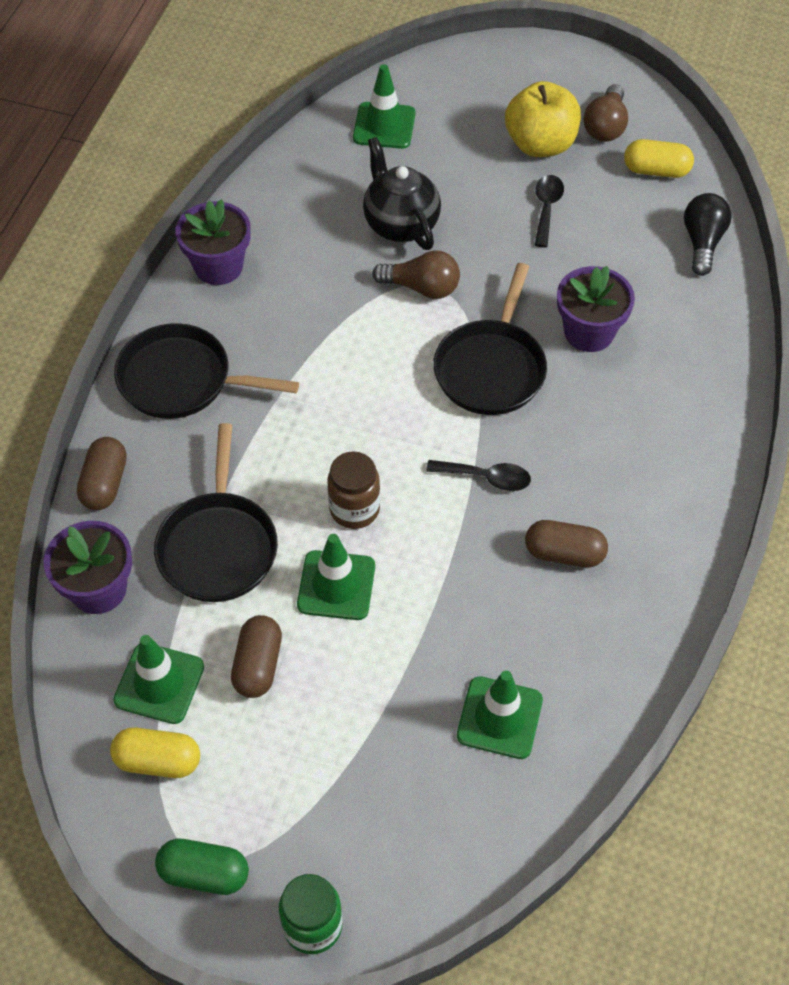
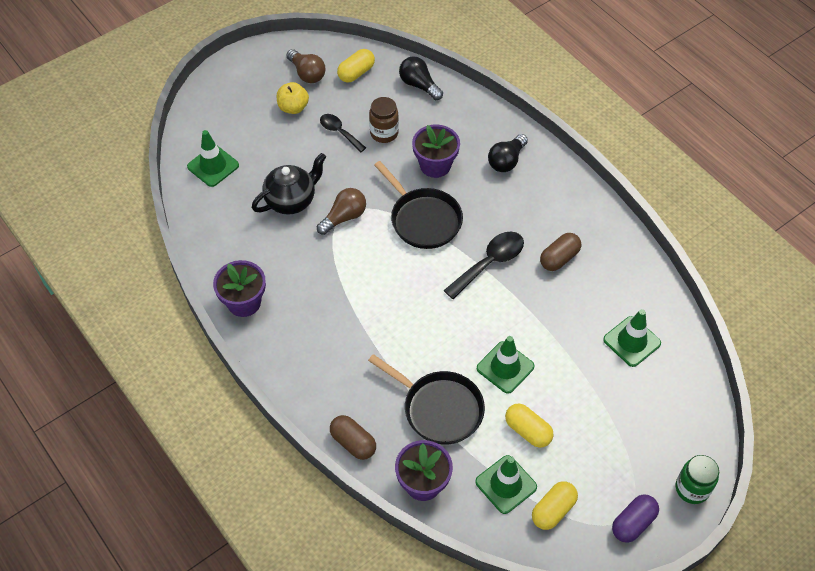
camera: 55 degrees left, 0 degrees up
black pan [114,323,299,419] -> none
green capsule [155,839,249,895] -> purple capsule [612,495,659,543]
brown capsule [231,615,282,698] -> yellow capsule [505,403,554,448]
brown jar [327,451,380,529] -> brown jar moved to [369,97,399,143]
black teapot [363,137,441,250] -> black teapot turned 135 degrees clockwise [252,153,326,215]
black spoon [426,460,531,491] -> black spoon [444,232,524,299], size x1.55
yellow apple [505,81,581,157] -> yellow apple [277,82,309,114], size x0.65
none -> black light bulb [488,134,528,172]

